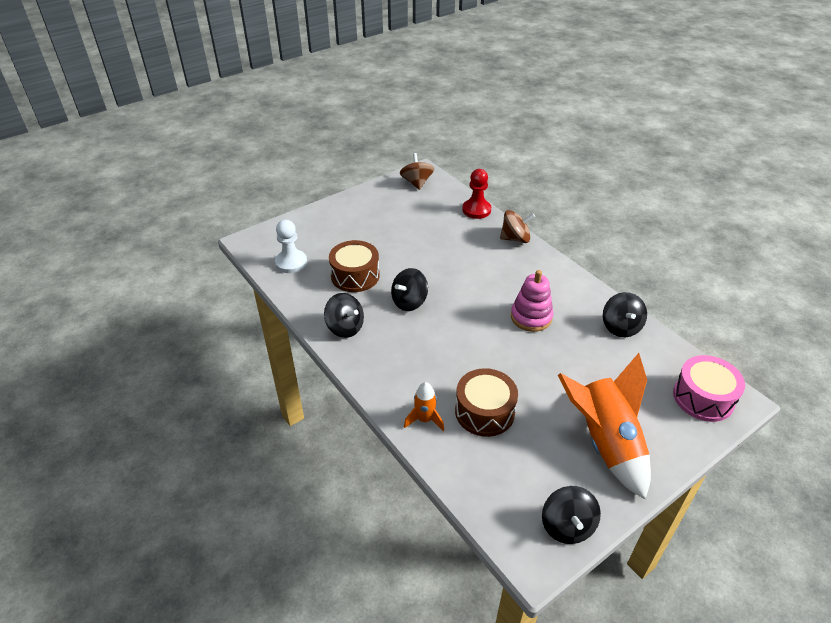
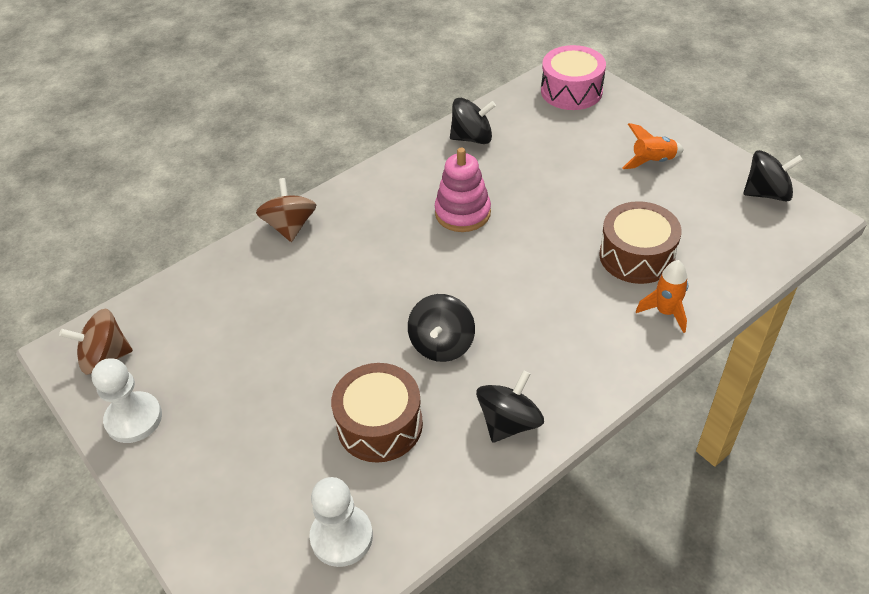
camera: 90 degrees left, 5 degrees up
black spinning top [391,268,428,311] -> black spinning top turned 60 degrees clockwise [408,294,475,362]
red pawn [462,169,491,219] -> none
orange rocket [558,353,651,499] -> orange rocket [622,123,684,169], size x0.47
none -> white pawn [92,358,162,443]

